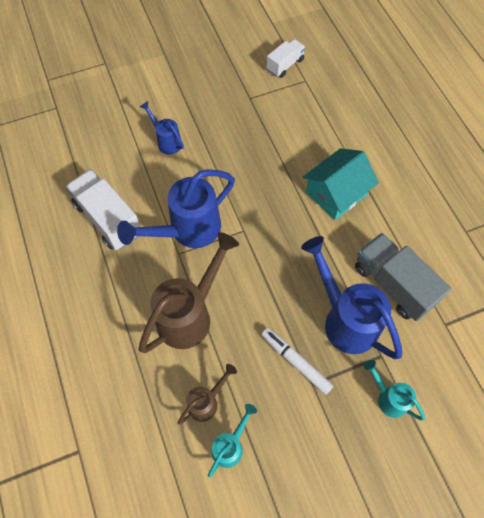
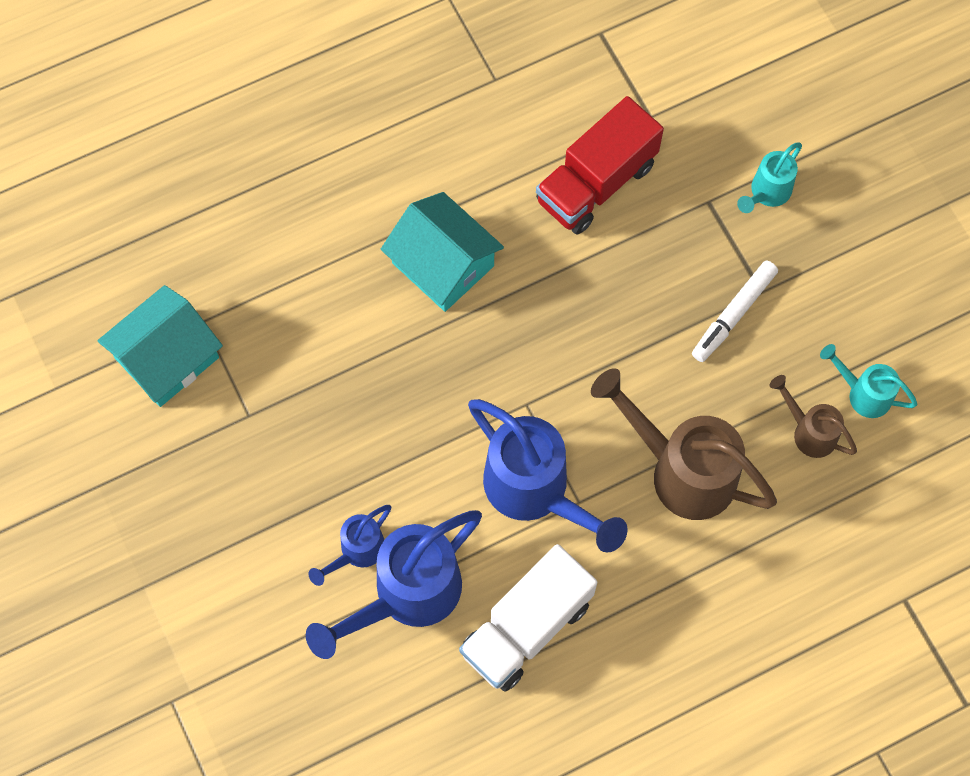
camera: 95 degrees left, 5 degrees up
white truck [266,39,306,78] -> turquoise house [97,285,223,407]
blue watering can [301,236,402,359] -> blue watering can moved to [306,510,482,659]
grey truck [355,233,452,321] -> red truck [536,96,664,234]

